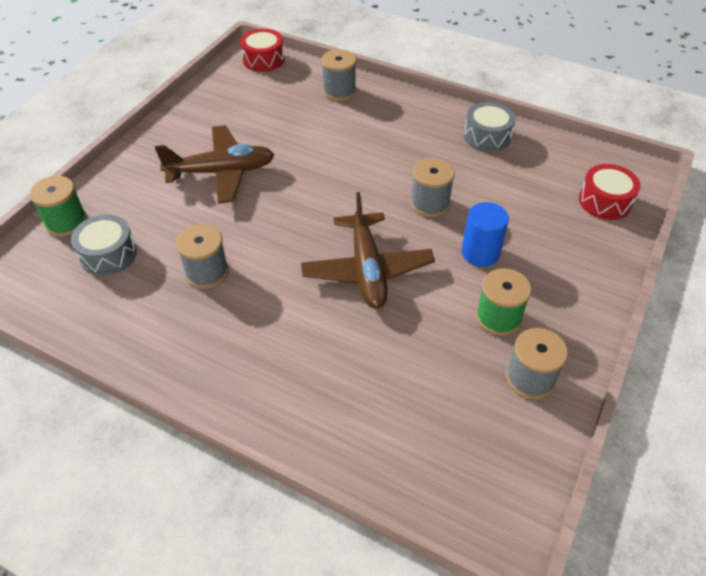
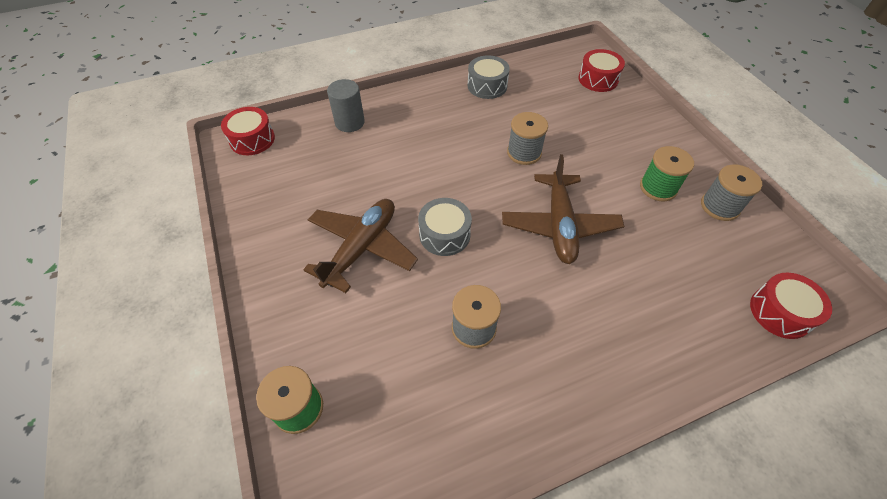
camera: 50 degrees left, 5 degrees up
grey drum [71,214,137,276] -> grey drum moved to [418,198,472,256]
brown plane [301,192,435,309] -> brown plane turned 60 degrees clockwise [502,154,624,264]
grey spool [321,49,356,101] -> grey cylinder [327,79,365,132]
blue cylinder [462,202,509,267] -> none
none -> red drum [750,273,832,339]

